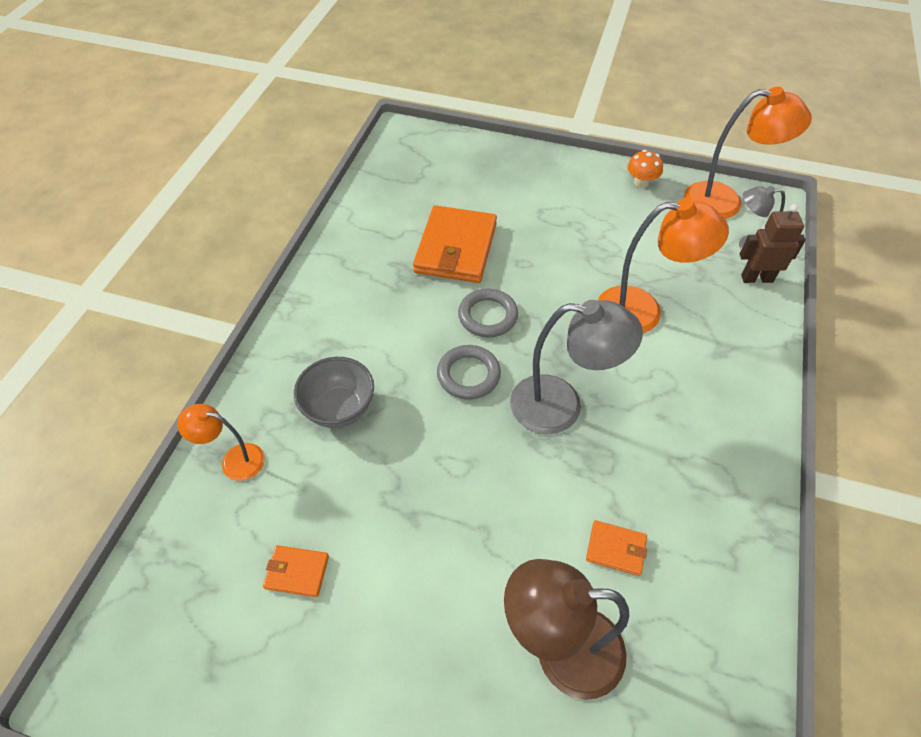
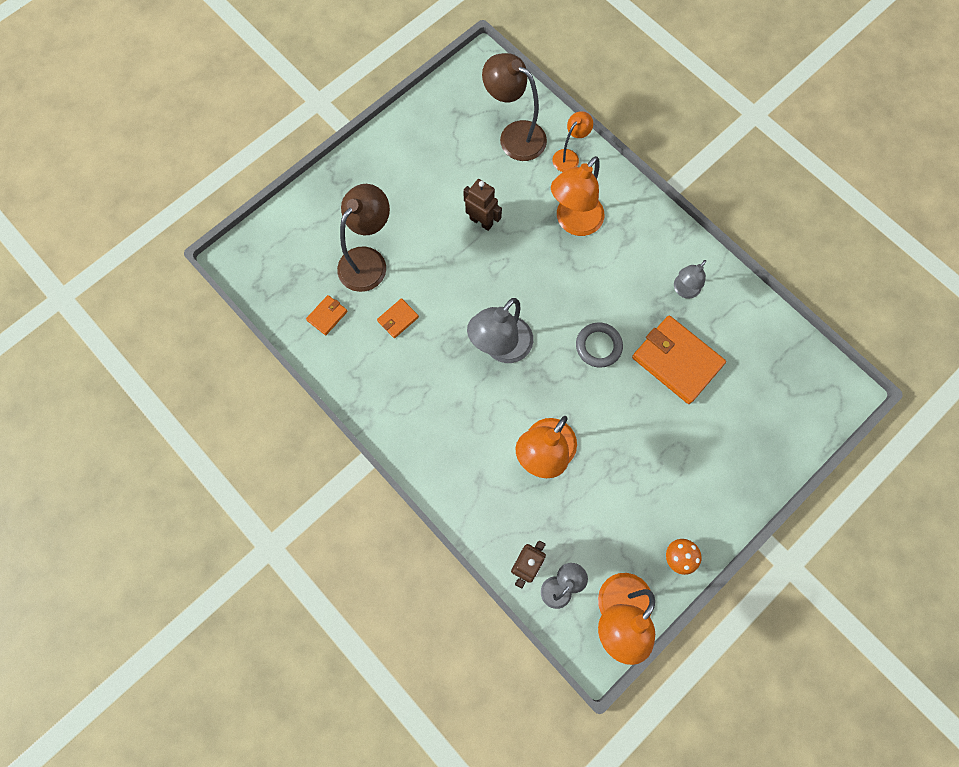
camera: 120 degrees right, 20 degrees up
orange wallet [263,545,329,597] -> orange wallet moved to [306,295,348,335]
grey bowl [294,357,374,428] -> orange lamp [551,156,605,236]
grey ring [437,345,501,399] -> none
none -> brown robot [463,179,502,231]
none -> brown lamp [482,53,547,161]
none -> grey lamp [674,260,706,298]

